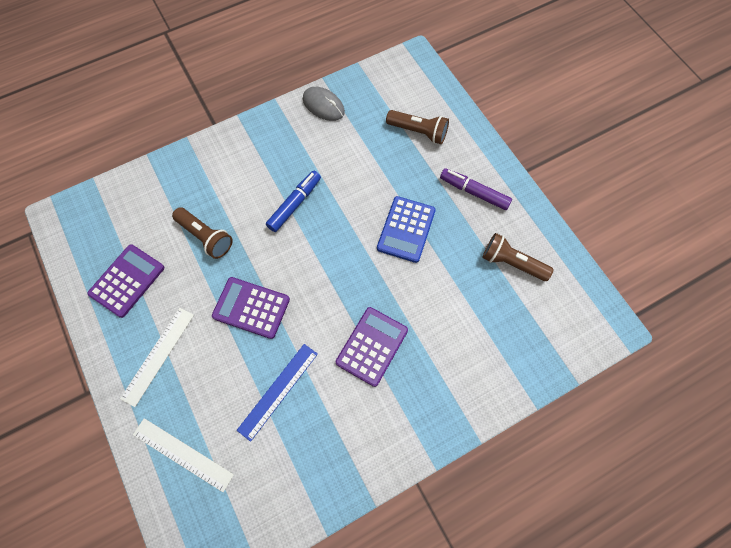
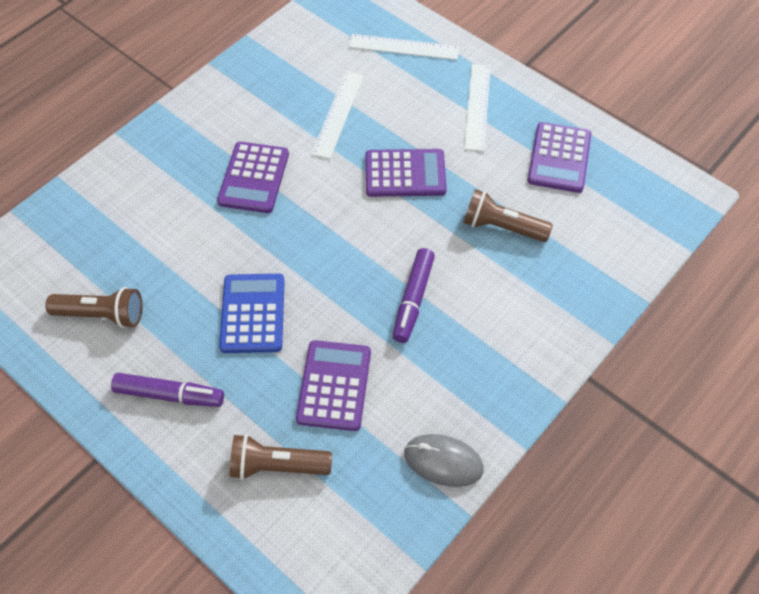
camera: 160 degrees right, 10 degrees down
blue ruler [237,344,318,442] -> white ruler [311,71,364,159]
blue marker [266,170,321,232] -> purple marker [393,248,435,343]
none -> purple calculator [296,340,371,431]

